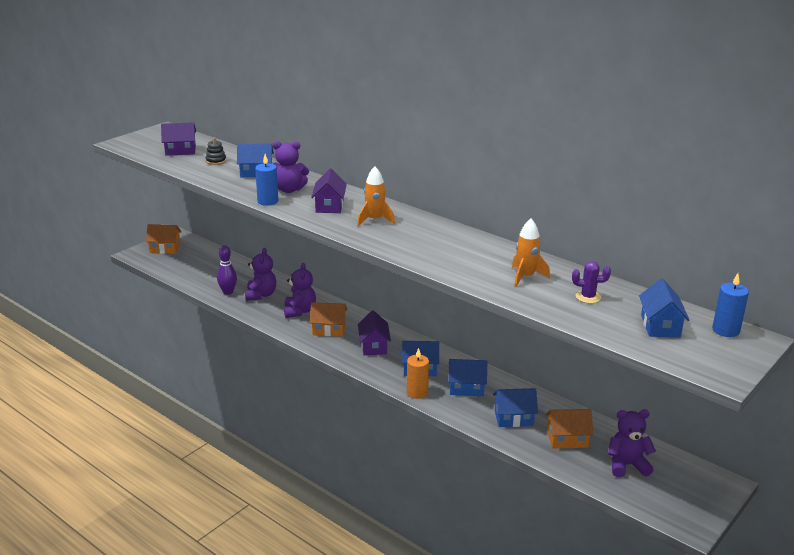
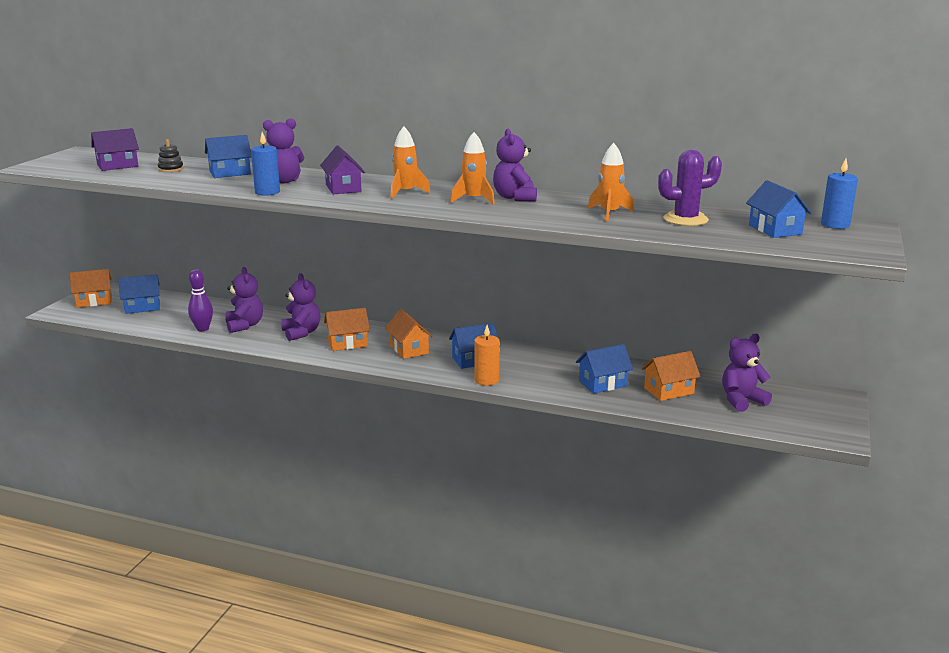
camera: 20 degrees left, 5 degrees down
purple house [358,310,391,355] -> orange house [385,309,433,359]
blue house [448,359,487,396] -> blue house moved to [118,274,160,314]
purple cactus [572,261,611,303] -> purple cactus [658,150,722,226], size x1.62
none -> orange rocket [450,132,495,205]
none -> purple teddy bear [493,129,537,202]

